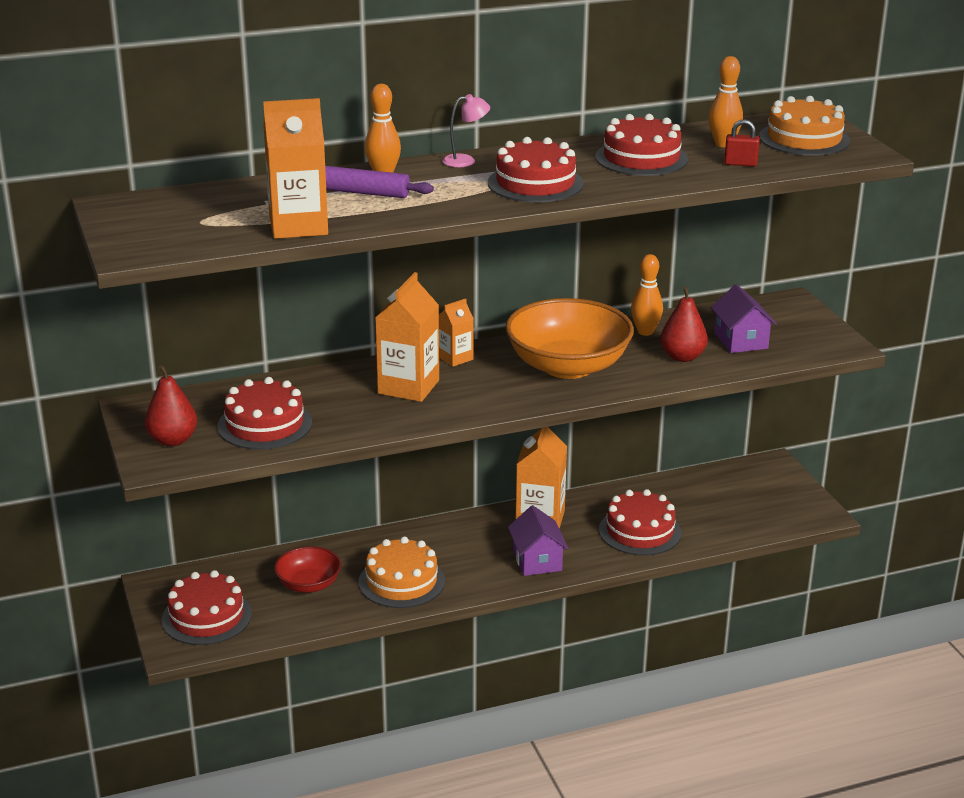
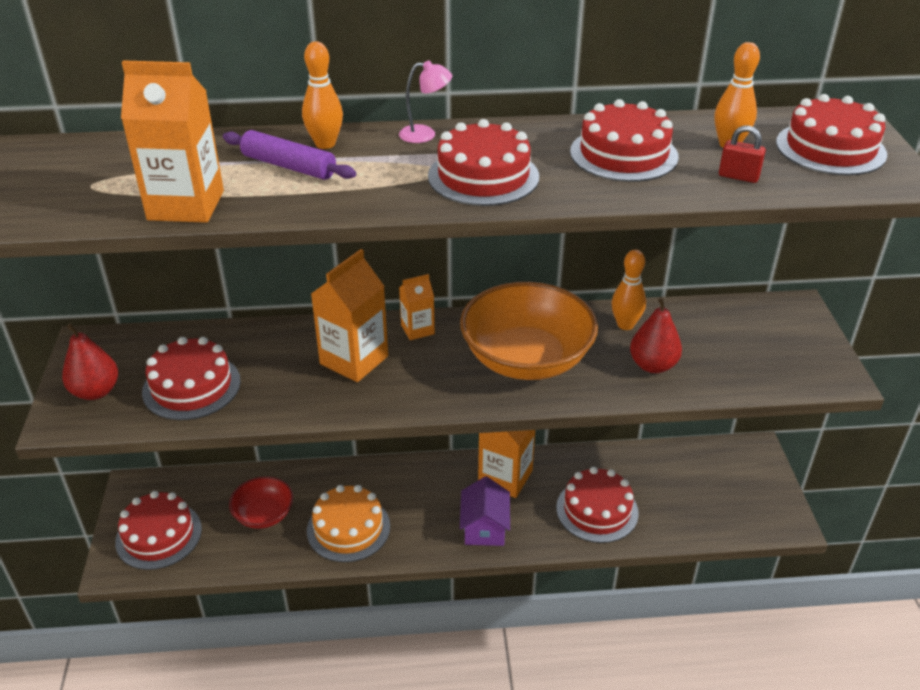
camera: 15 degrees right, 10 degrees up
purple house [711,284,777,353] -> none
orange cake [759,96,850,156] -> red cake [776,94,887,175]

